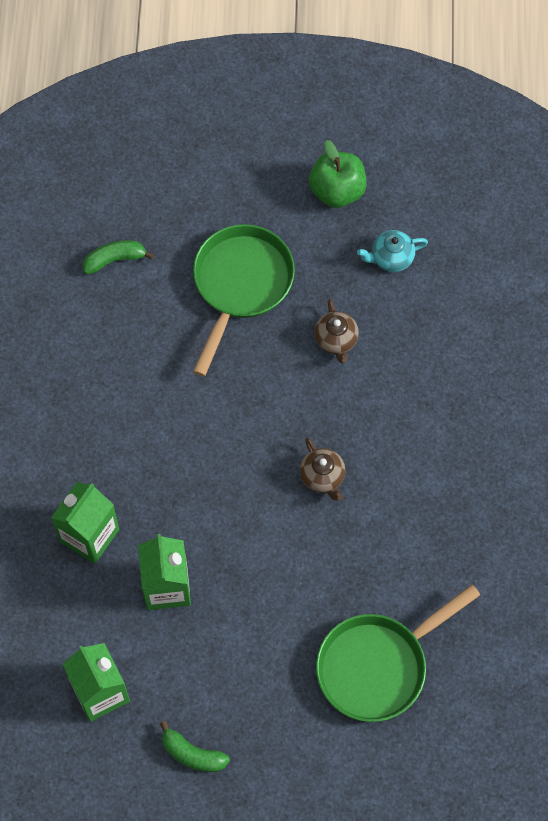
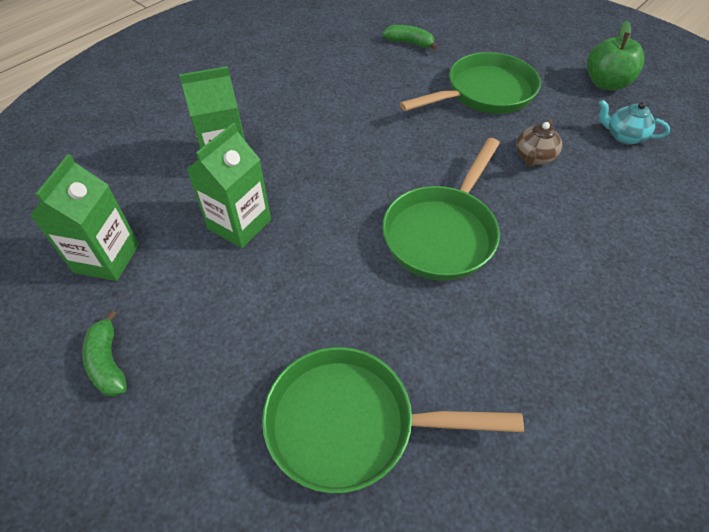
camera: 40 degrees right, 15 degrees down
brown teapot [300,437,346,500] -> green pan [382,138,500,281]

